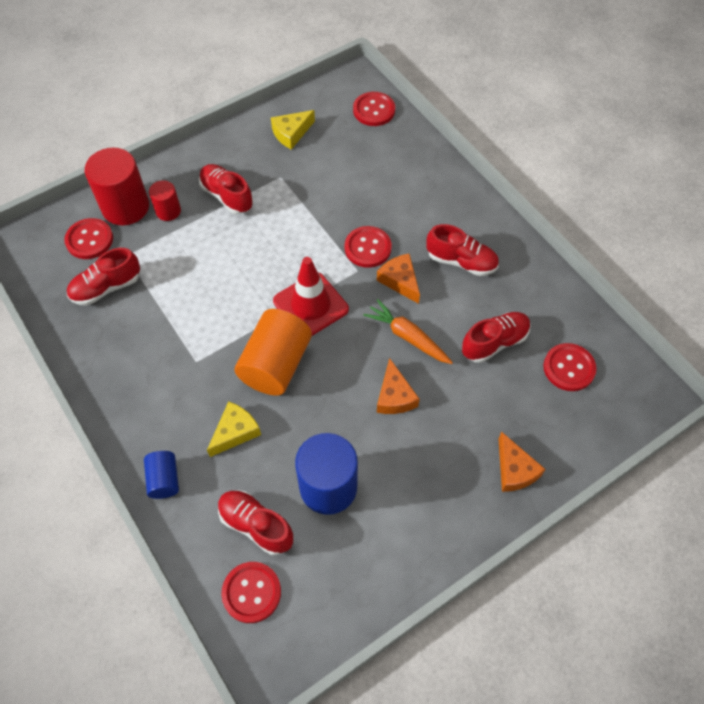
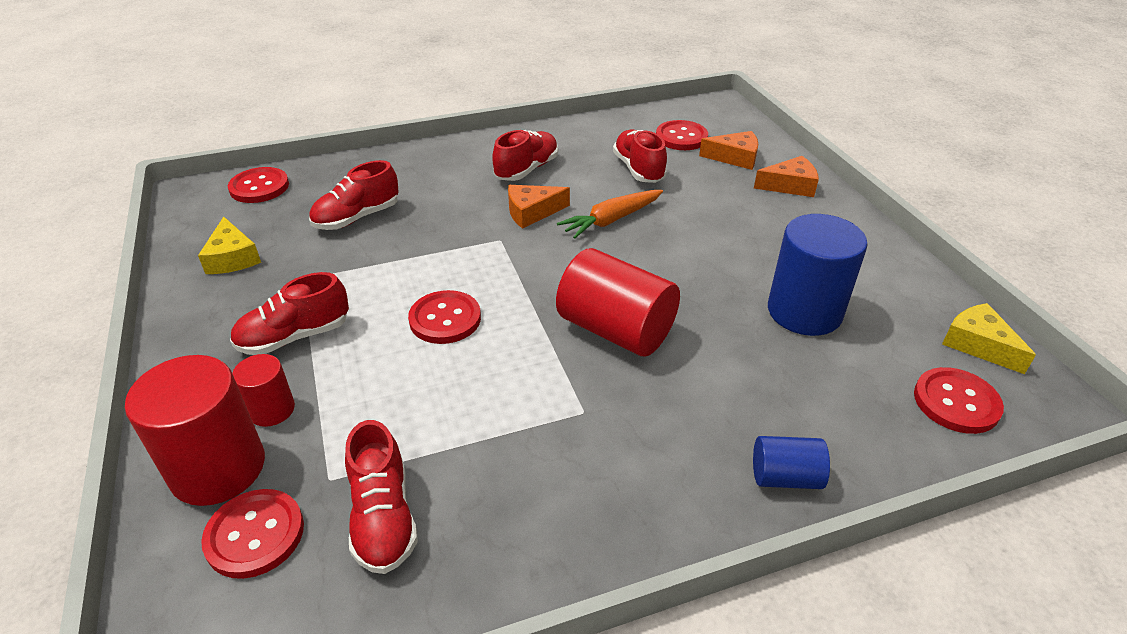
camera: 75 degrees left, 20 degrees down
yellow cheese [207,401,261,457] -> yellow cheese moved to [942,303,1036,374]
red shoe [218,490,293,555] -> red shoe moved to [309,160,399,230]
orange cylinder [235,309,312,396] -> red cylinder [556,248,680,356]
red traffic cone [273,257,349,336] -> none
red button [345,226,392,268] -> red button moved to [408,290,481,344]
orange cheese [377,358,420,414] -> orange cheese moved to [699,131,758,170]

